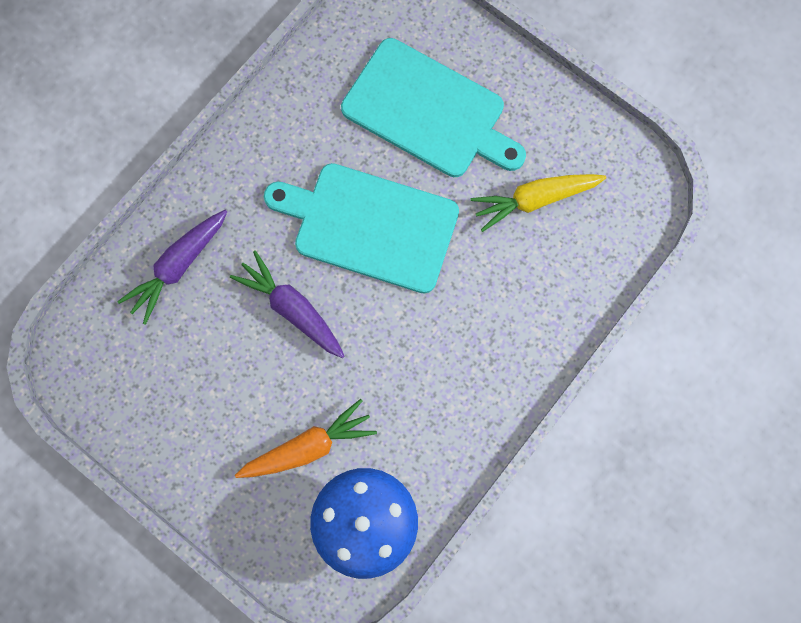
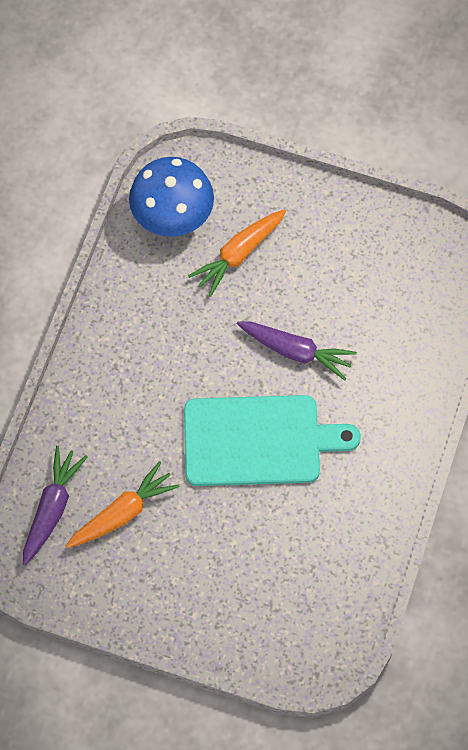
camera: 160 degrees right, 10 degrees down
purple carrot [117,209,228,325] -> purple carrot moved to [23,446,88,566]
turquoise cutting board [341,38,526,177] -> none
yellow carrot [470,174,606,232] -> orange carrot [66,461,180,548]

